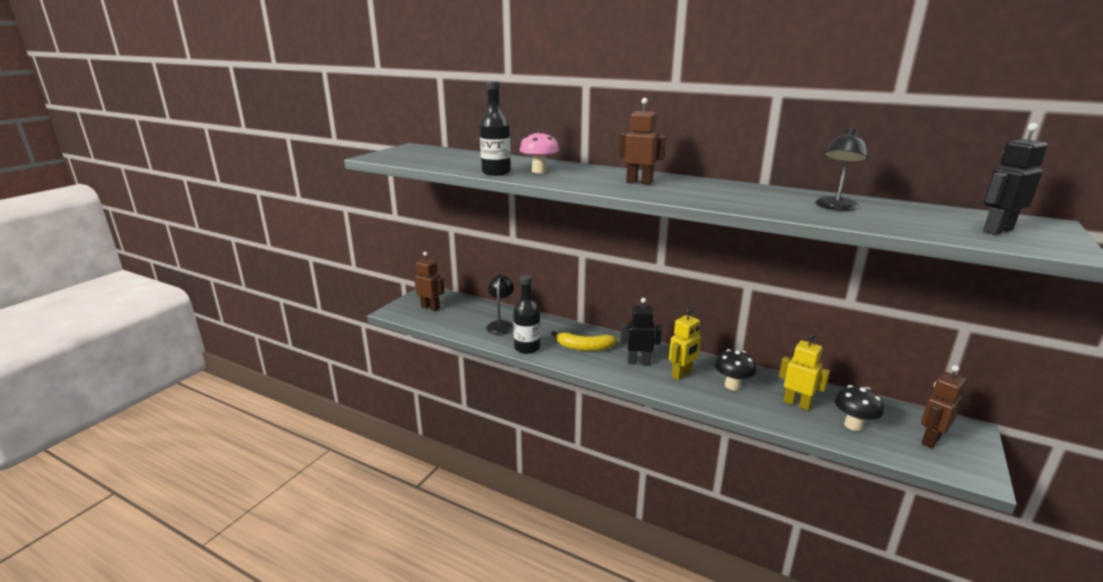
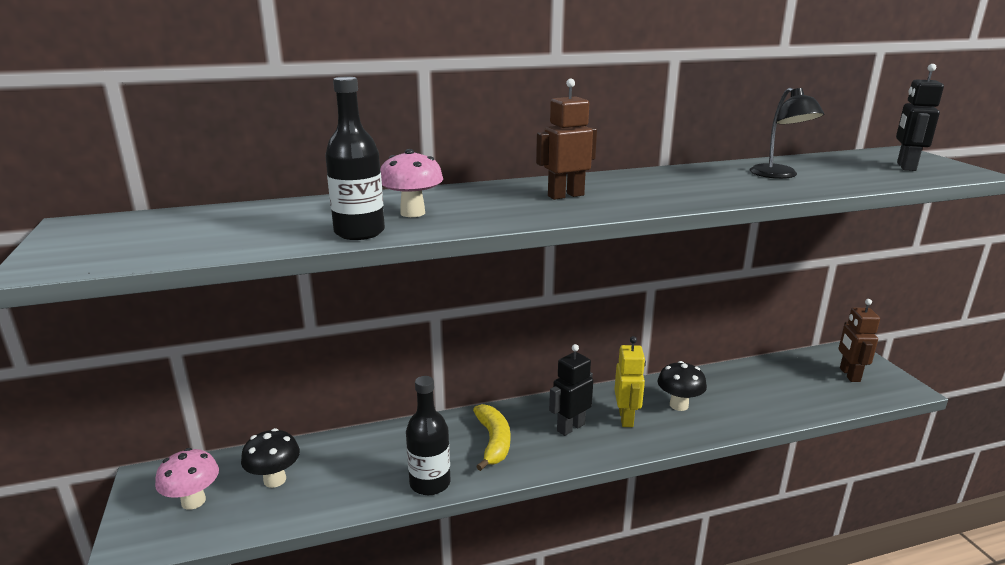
camera: 45 degrees left, 0 degrees up
brown robot [414,252,444,311] -> pink mushroom [155,448,219,510]
black lamp [486,274,514,335] -> none
yellow banana [551,331,617,351] -> yellow banana turned 60 degrees counterclockwise [473,404,510,471]
yellow robot [779,334,830,411] -> none
black mushroom [834,385,884,431] -> black mushroom moved to [241,428,300,488]

